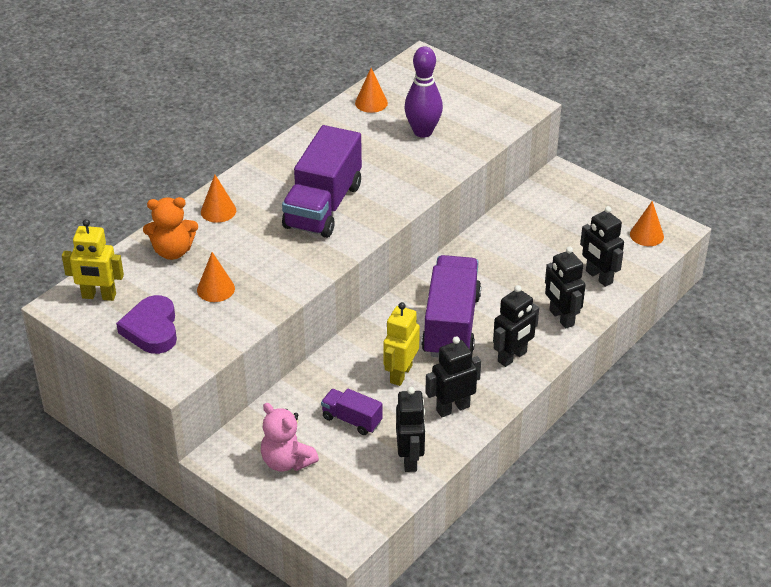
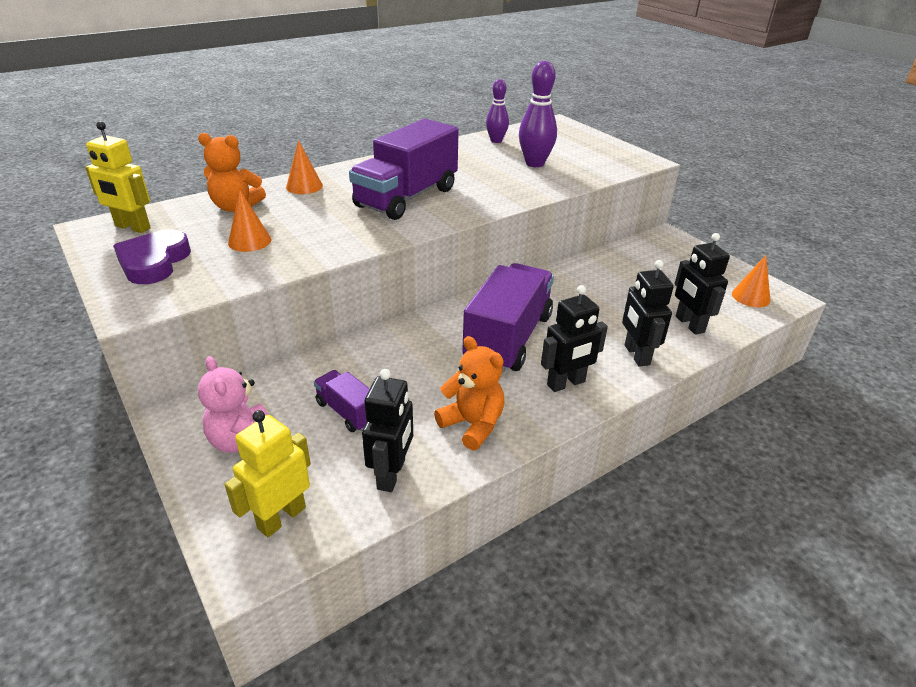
camera: 15 degrees right, 5 degrees down
orange cone [355,68,388,113] -> purple bowling pin [486,79,509,143]
yellow robot [383,302,420,386] -> yellow robot moved to [224,410,311,537]
black robot [425,336,481,417] -> orange teddy bear [434,336,505,450]

